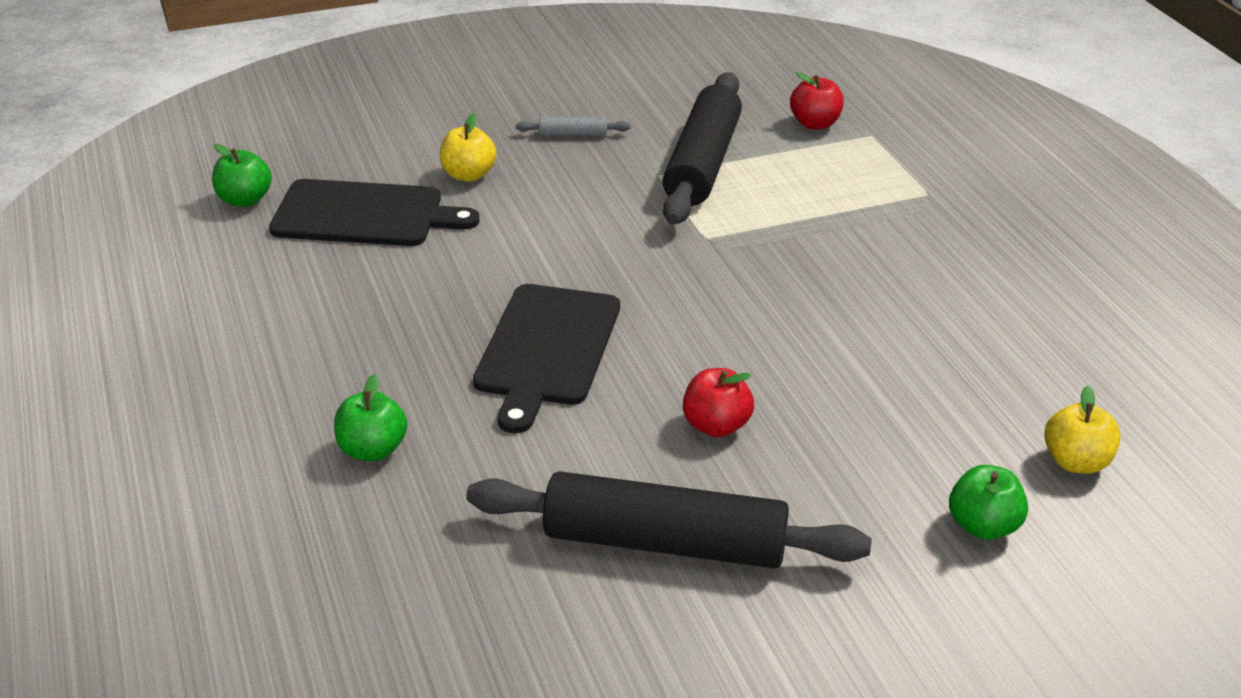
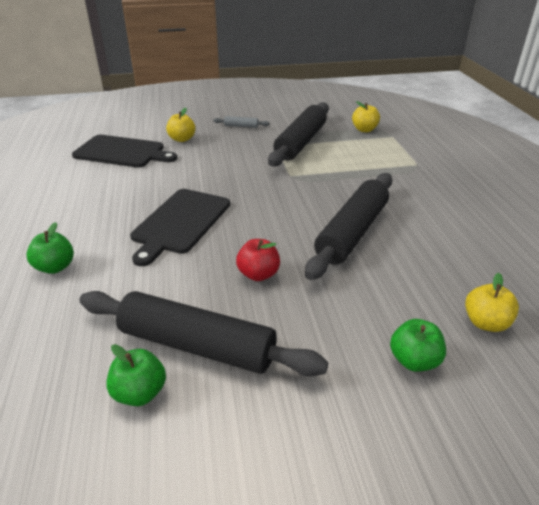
camera: 10 degrees right, 0 degrees up
green apple [212,144,272,207] -> green apple moved to [106,344,166,406]
red apple [790,72,844,130] -> yellow apple [352,101,380,132]
none -> black rolling pin [305,173,392,280]

